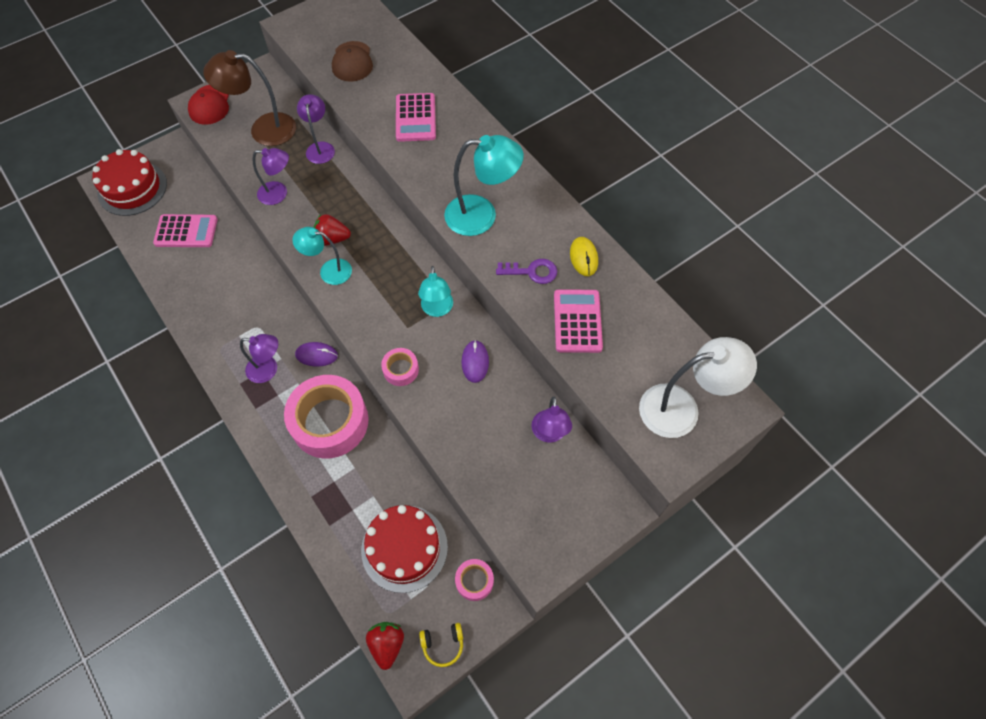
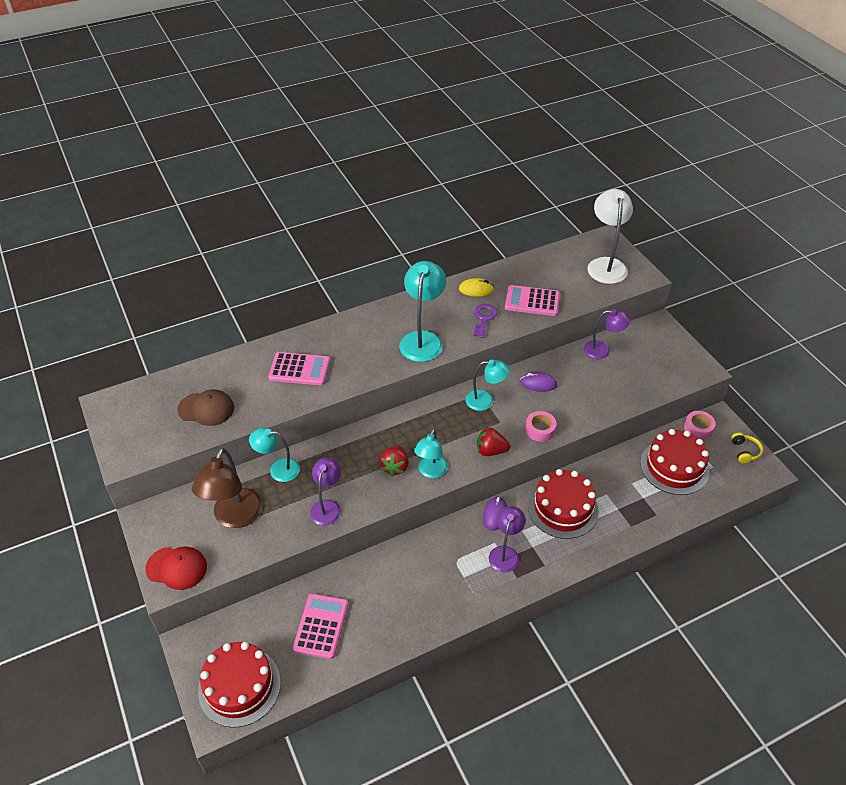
camera: 80 degrees left, 15 degrees down
pink tape [284,375,369,458] -> red cake [528,469,599,539]
purple lamp [297,94,335,164] -> turquoise lamp [249,428,300,482]
red strawberry [366,622,404,670] -> red strawberry moved to [477,427,510,456]

